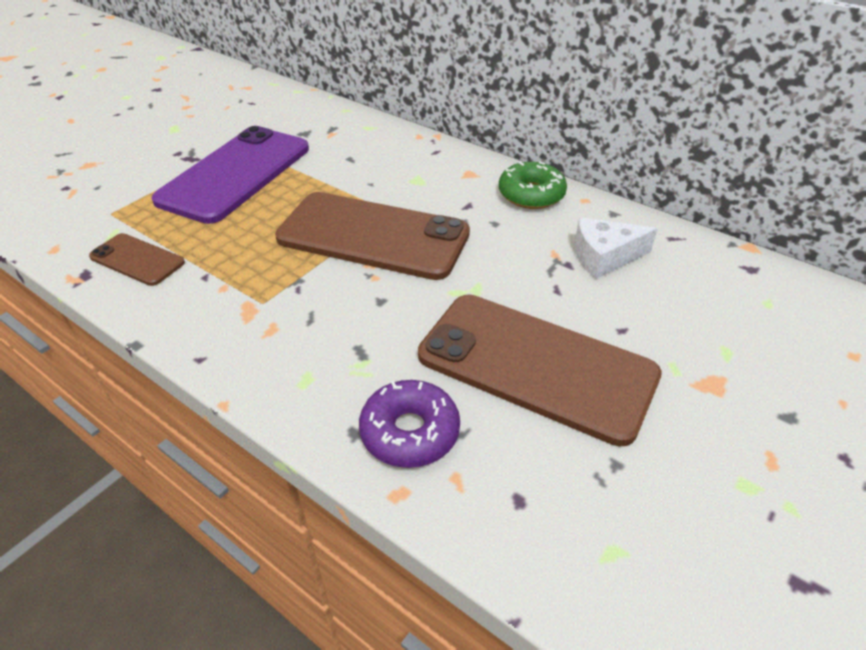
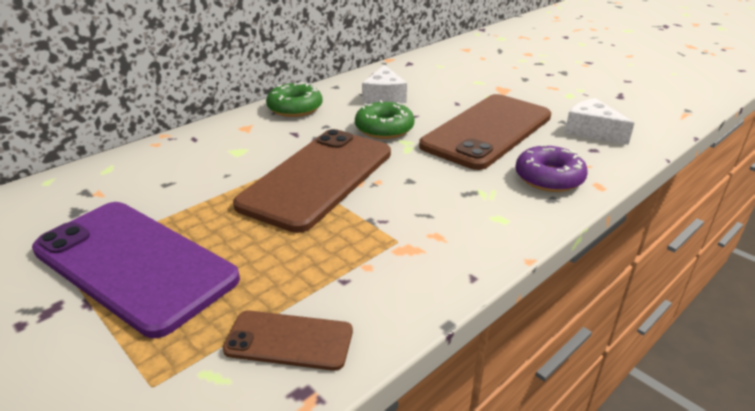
camera: 80 degrees left, 10 degrees down
brown phone [89,233,185,286] -> brown phone turned 60 degrees clockwise [223,311,353,371]
none -> green donut [355,100,415,139]
none -> white cheese [565,98,635,145]

